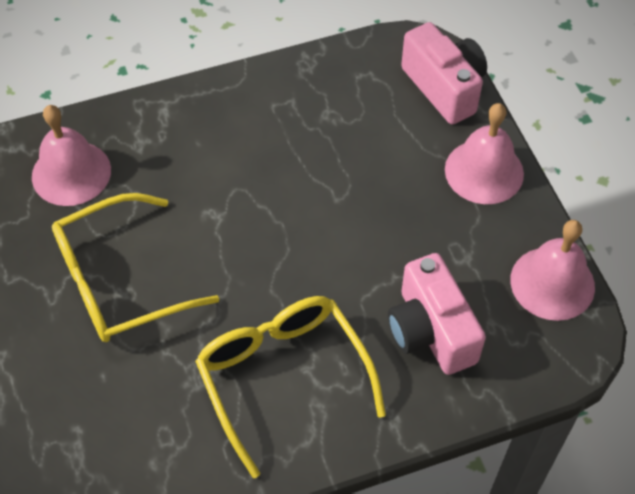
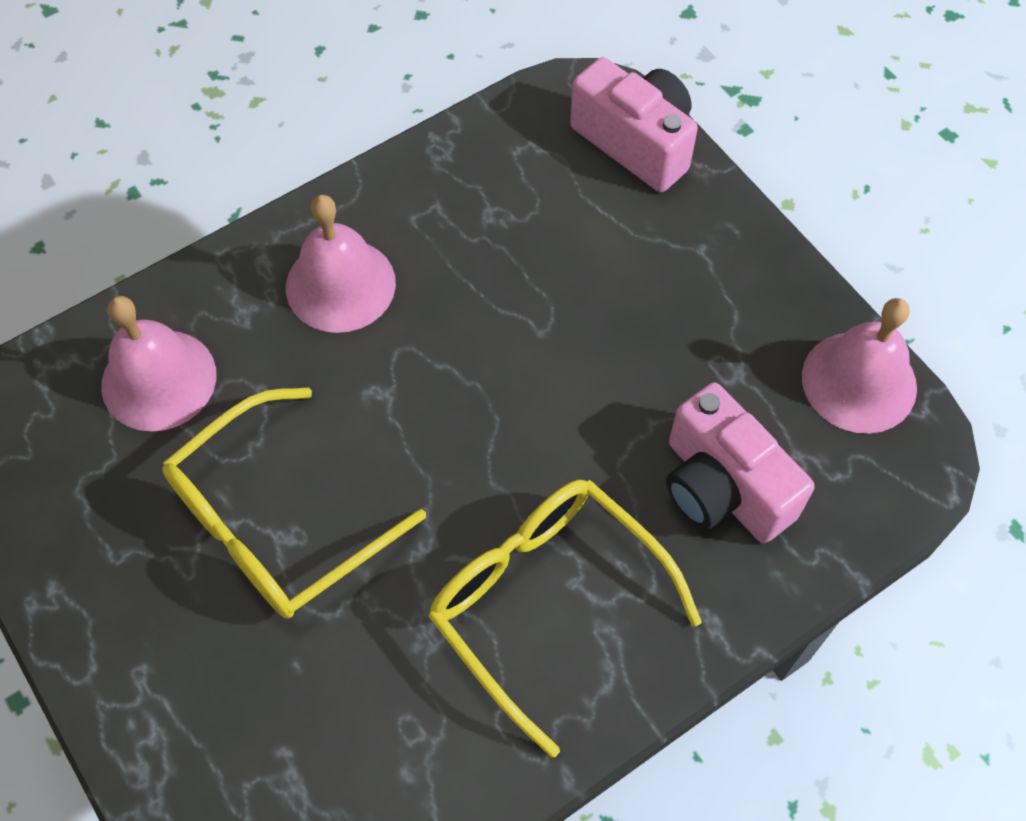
camera: 15 degrees left, 5 degrees up
pink bell [445,103,524,204] -> pink bell moved to [286,195,396,333]

